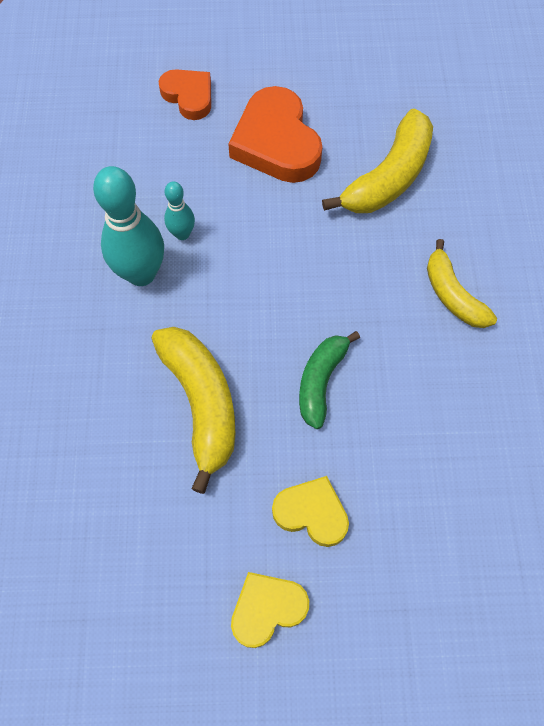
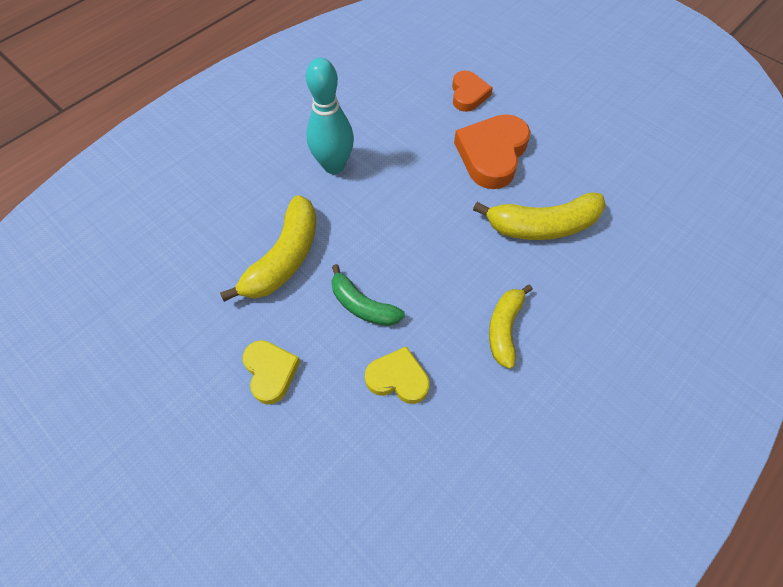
camera: 45 degrees right, 5 degrees down
turquoise bowling pin [164,181,195,240] -> none
yellow heart [231,572,309,648] -> yellow heart moved to [365,346,429,404]
green banana [299,331,360,429] -> green banana turned 120 degrees counterclockwise [331,264,405,326]

